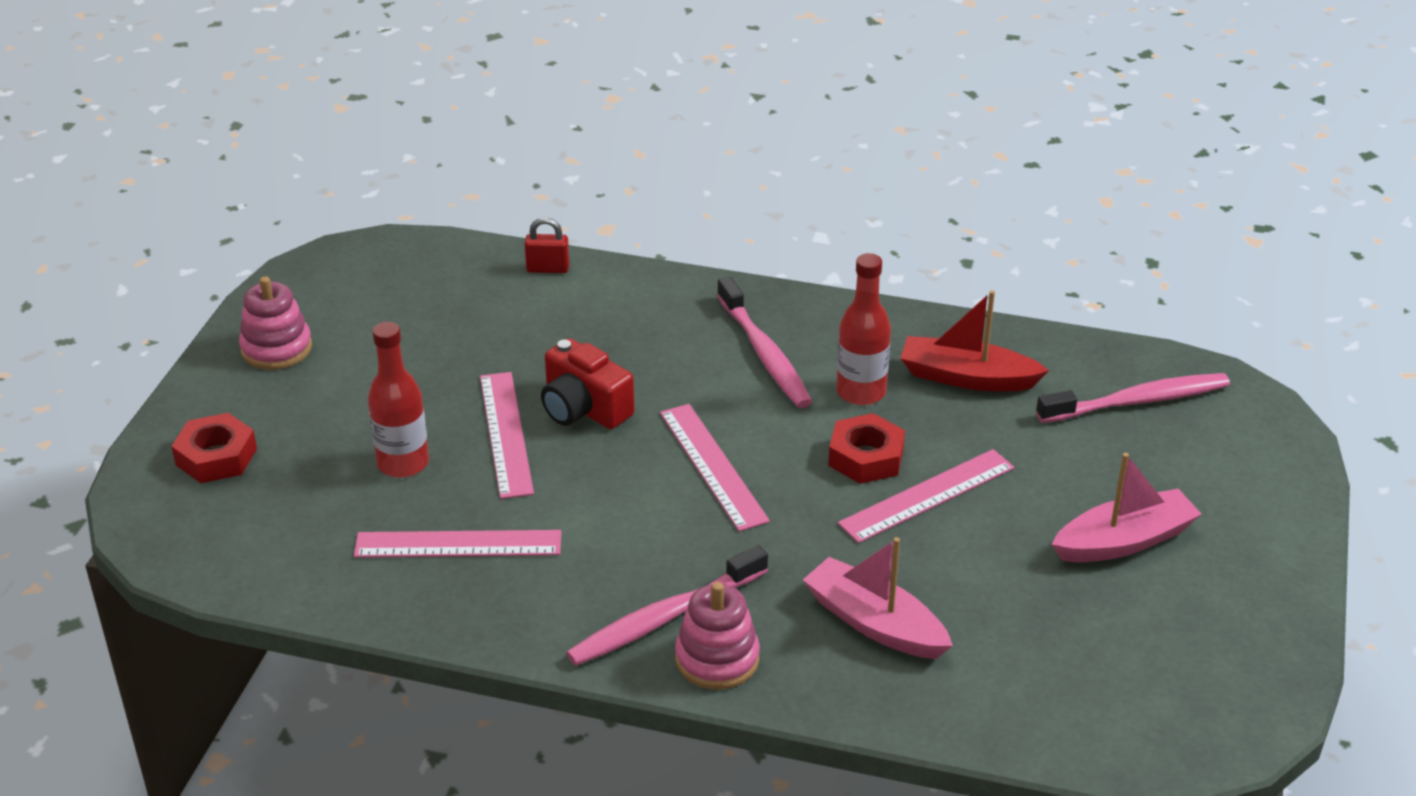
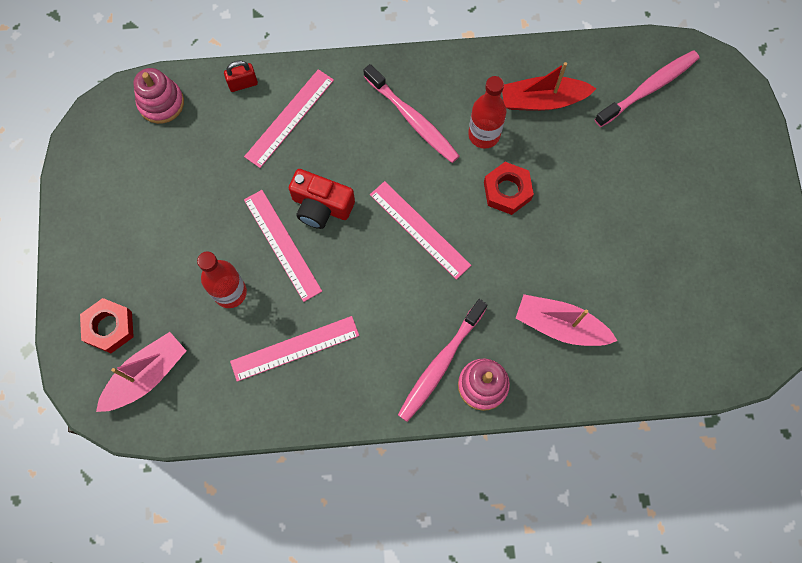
camera: 20 degrees left, 35 degrees up
pink stacking toy [239,276,312,370] -> pink stacking toy moved to [133,68,184,124]
pink ruler [838,449,1015,543] -> pink ruler moved to [244,69,334,168]
pink boat [1052,453,1202,562] -> pink boat moved to [96,332,186,412]

